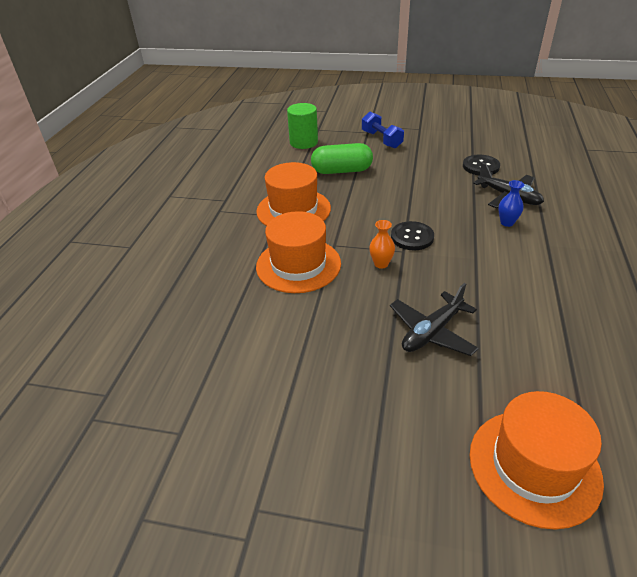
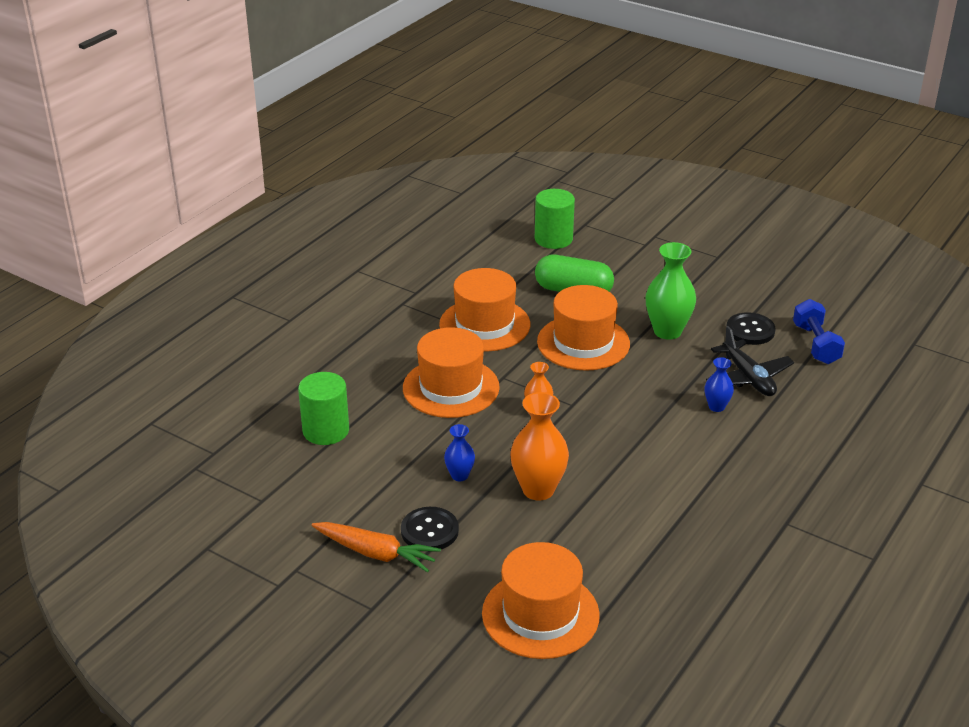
camera: 20 degrees right, 5 degrees down
blue dumbbell [362,112,404,148] -> blue dumbbell moved to [793,299,845,364]
black plane [390,283,479,356] -> orange vase [510,392,569,500]
black button [391,221,434,251] -> black button moved to [401,507,459,549]
none -> green cylinder [298,372,349,445]
none -> orange carrot [311,522,441,572]
none -> blue vase [444,424,475,481]
none -> orange hat [537,285,630,371]
none -> green vase [646,242,696,340]

